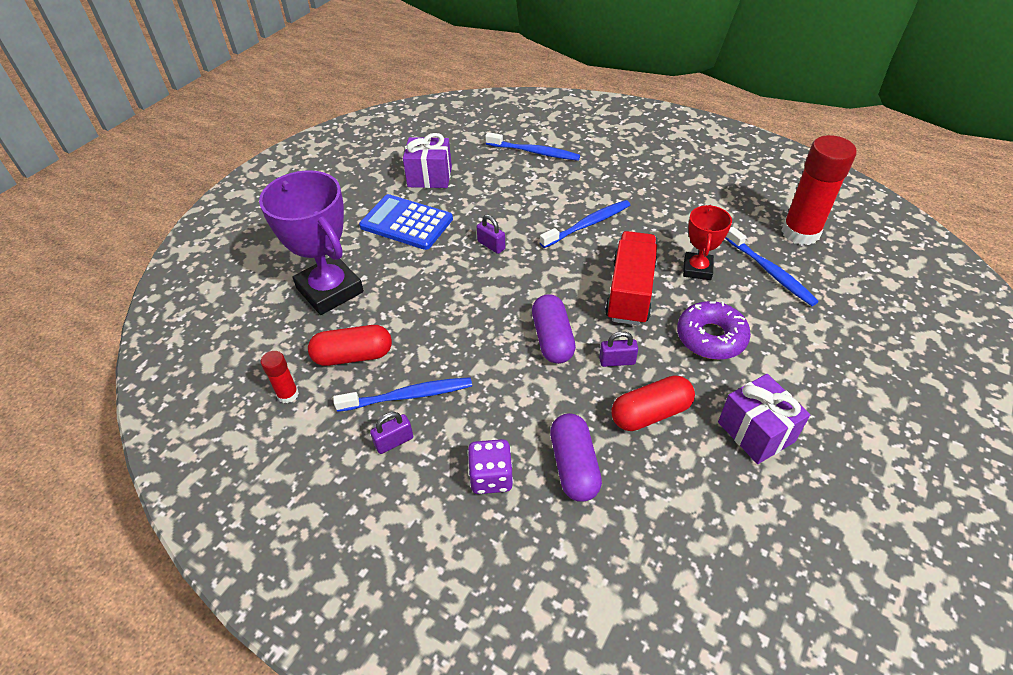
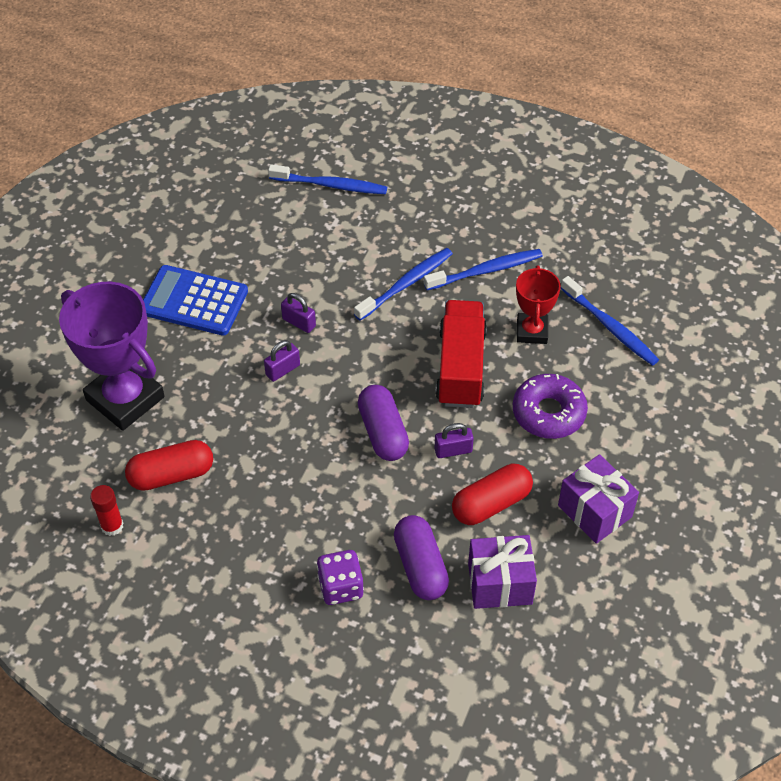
camera: 10 degrees left, 5 degrees up
blue toothbrush [333,377,472,412] -> blue toothbrush moved to [424,249,543,290]
purple padlock [370,412,413,454] -> purple padlock moved to [264,340,300,382]
purple gift [403,133,452,188] -> purple gift moved to [468,535,537,609]
red glue stick [781,135,857,245] -> none

